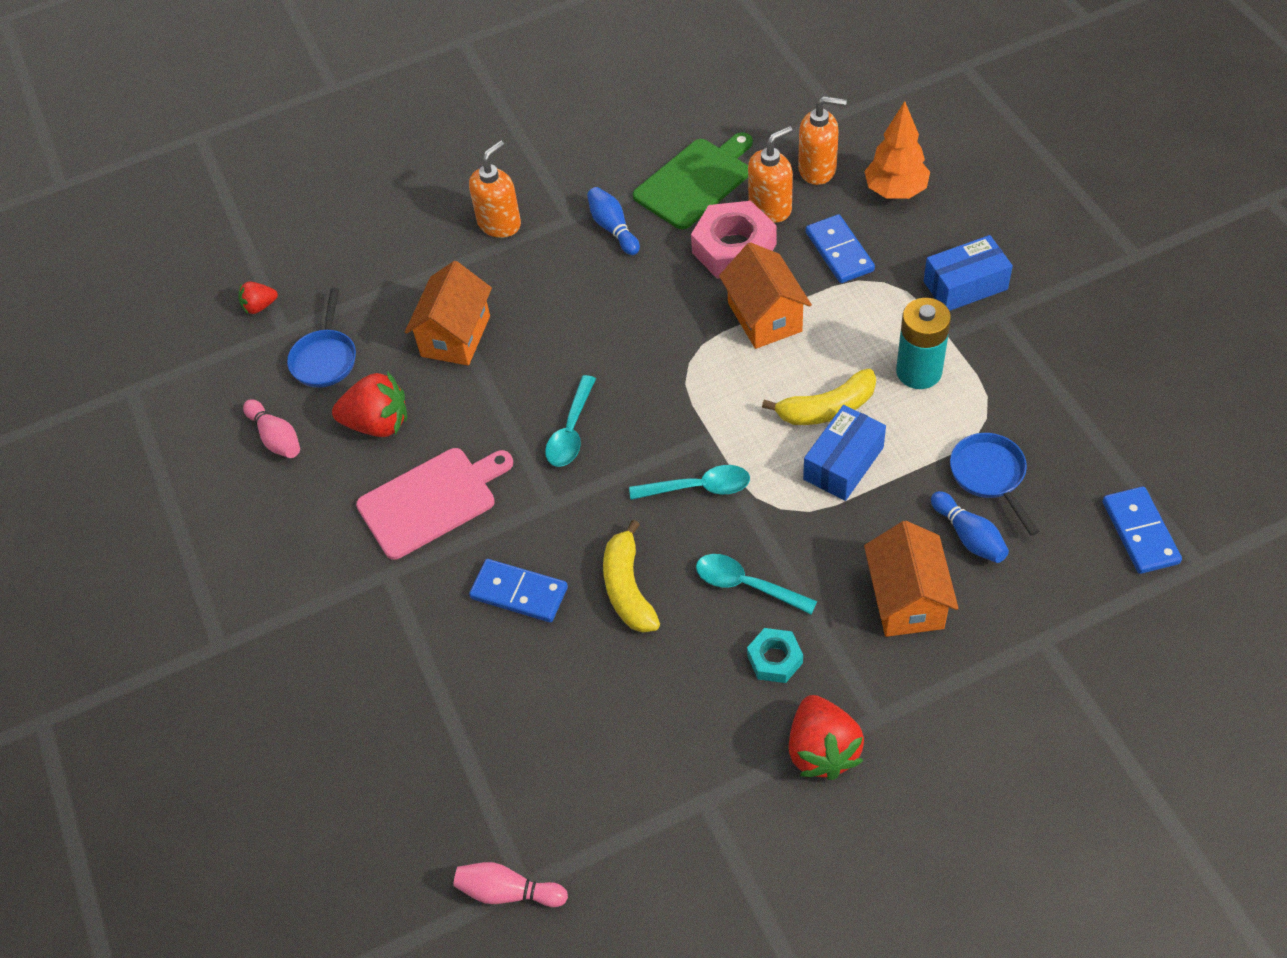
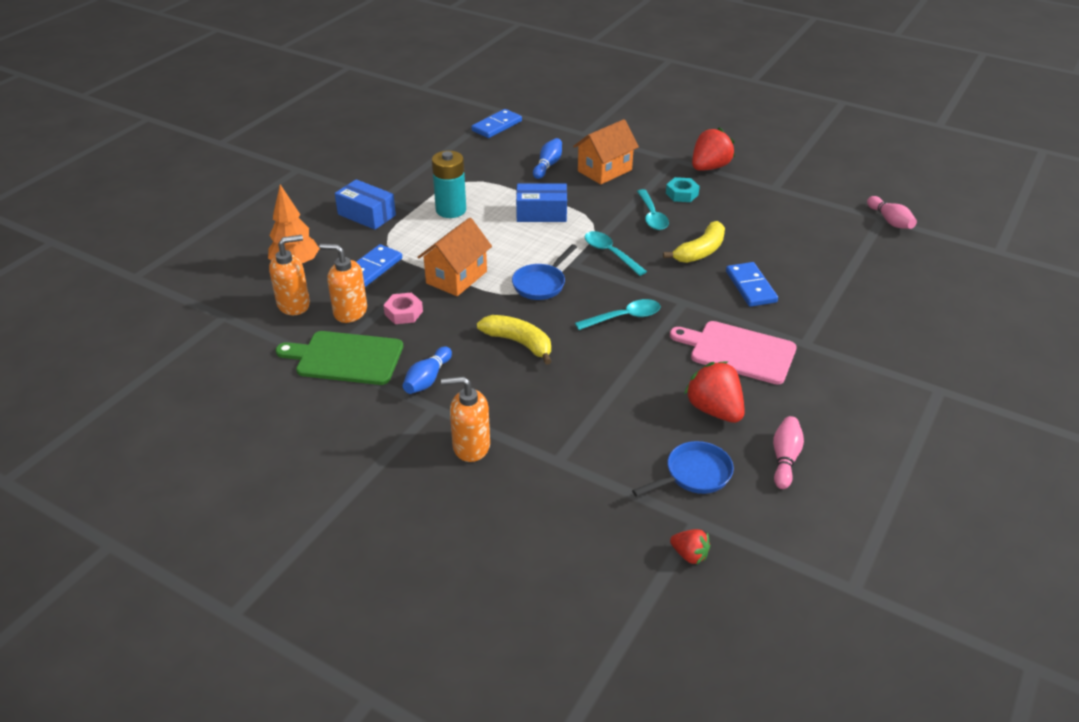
camera: 130 degrees left, 15 degrees down
orange house [405,261,492,365] -> none
pink nut [691,201,777,279] -> pink nut [384,293,423,324], size x0.55
yellow banana [762,369,876,425] -> yellow banana moved to [477,315,552,365]
orange soap dispenser [798,96,847,185] -> orange soap dispenser turned 90 degrees clockwise [269,235,310,315]
blue pan [950,433,1039,536] -> blue pan moved to [512,244,577,300]

